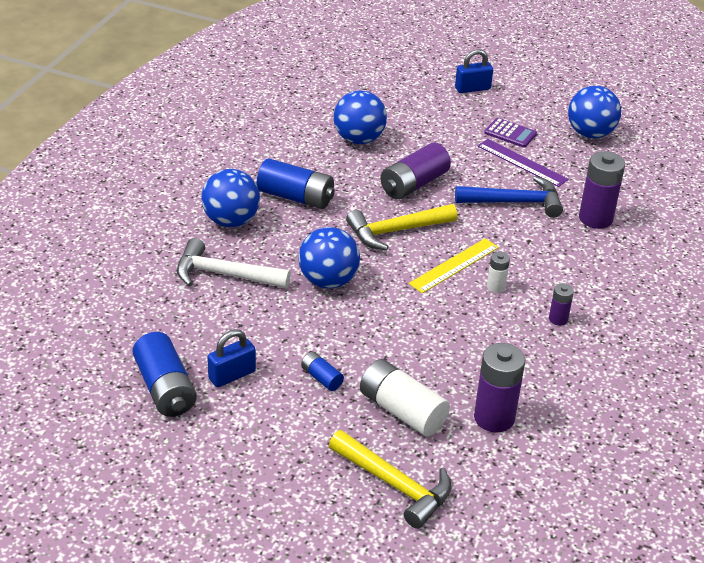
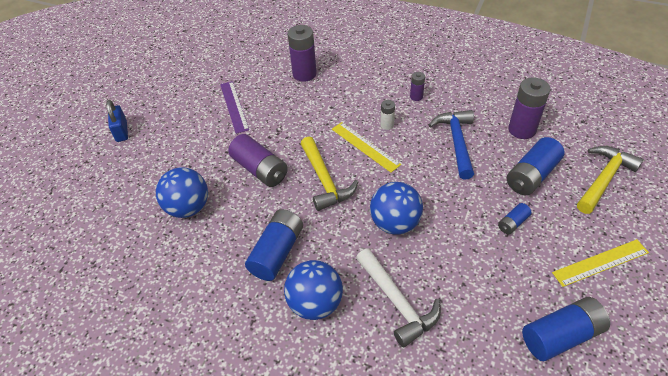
camera: 85 degrees left, 10 degrees up
white hammer [177,238,291,288] -> white hammer turned 45 degrees counterclockwise [356,248,441,347]
blue padlock [207,329,256,387] -> none
white battery [360,359,450,437] -> blue battery [507,137,564,195]
blue hammer [455,176,563,218] -> blue hammer moved to [429,110,474,180]
purple ruler [478,139,569,187] -> purple ruler turned 60 degrees counterclockwise [220,81,249,134]
purple calculator [484,118,537,148] -> none
blue ball [568,86,621,138] -> none
none -> yellow ruler [552,239,649,287]

